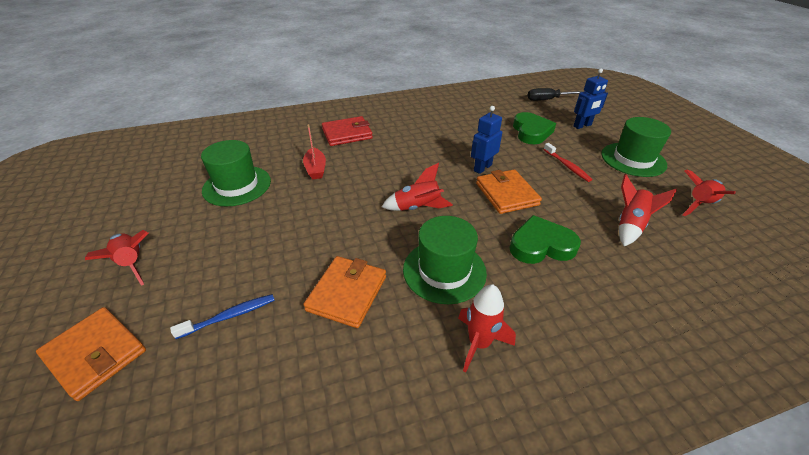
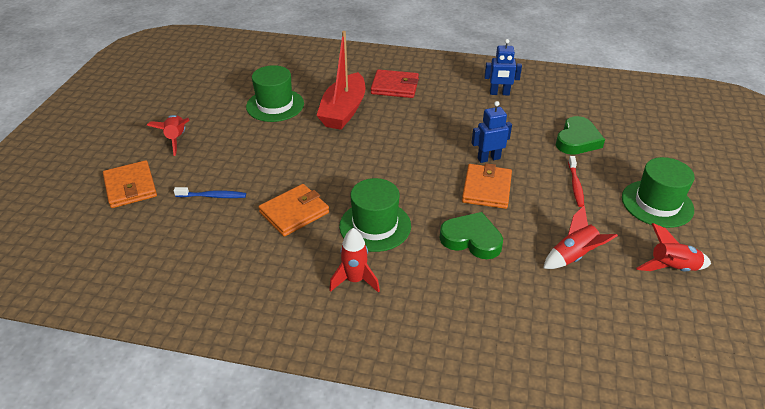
camera: 30 degrees right, 0 degrees up
red boat [303,124,326,179] -> red boat [316,31,365,130], size x1.91
red rocket [382,163,453,211] -> none
black screwdriver [528,88,582,101] -> none
blue robot [573,69,608,129] -> blue robot moved to [484,39,522,95]

